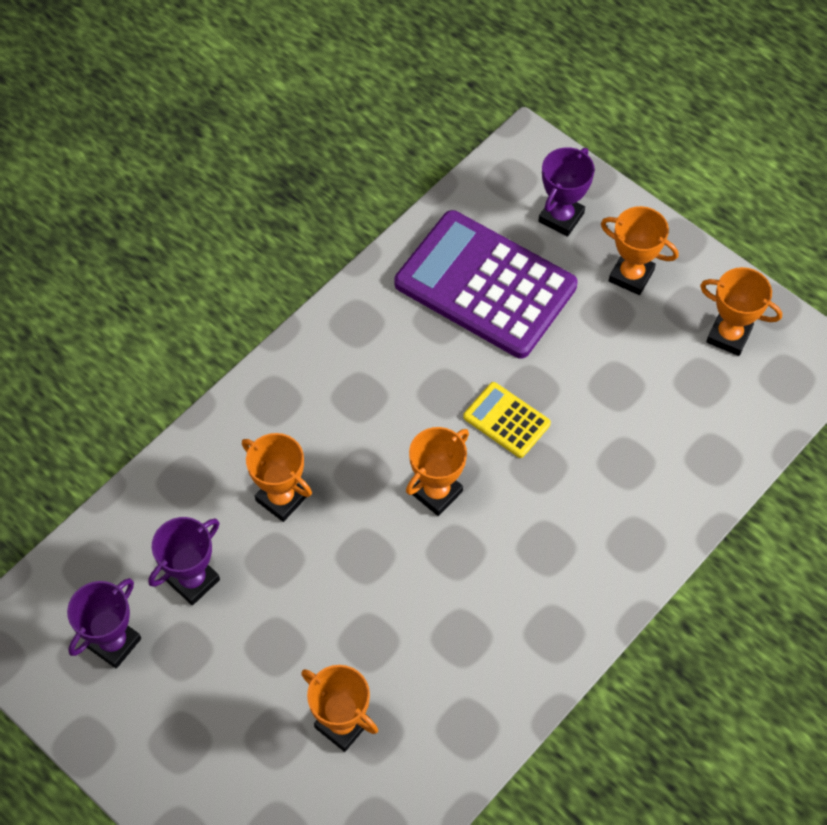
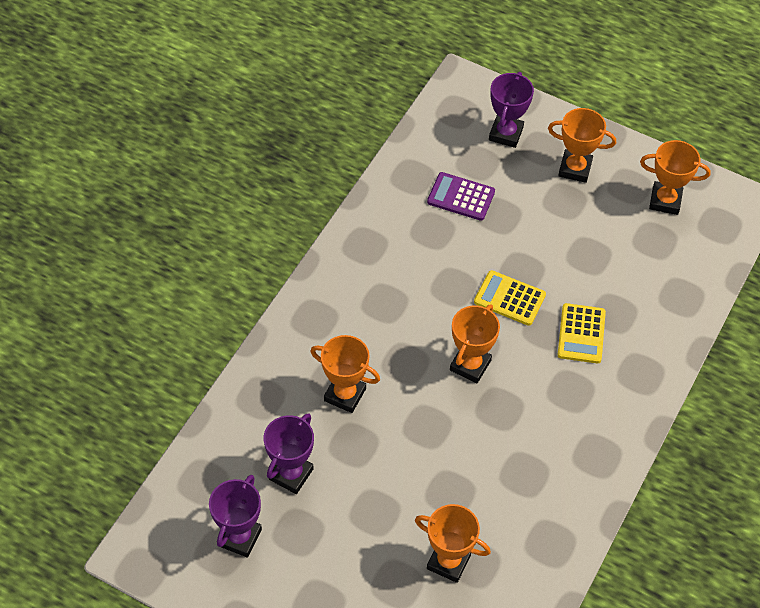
camera: 15 degrees left, 5 degrees down
purple calculator [395,210,578,359] -> purple calculator [427,172,495,221], size x0.46
none -> yellow calculator [558,303,606,363]

